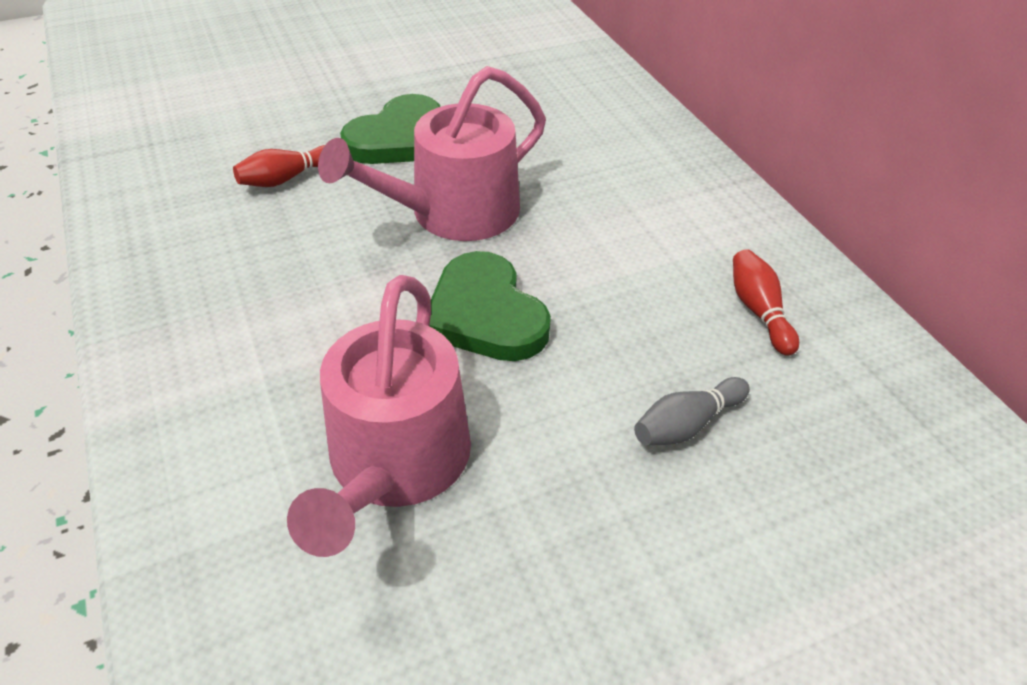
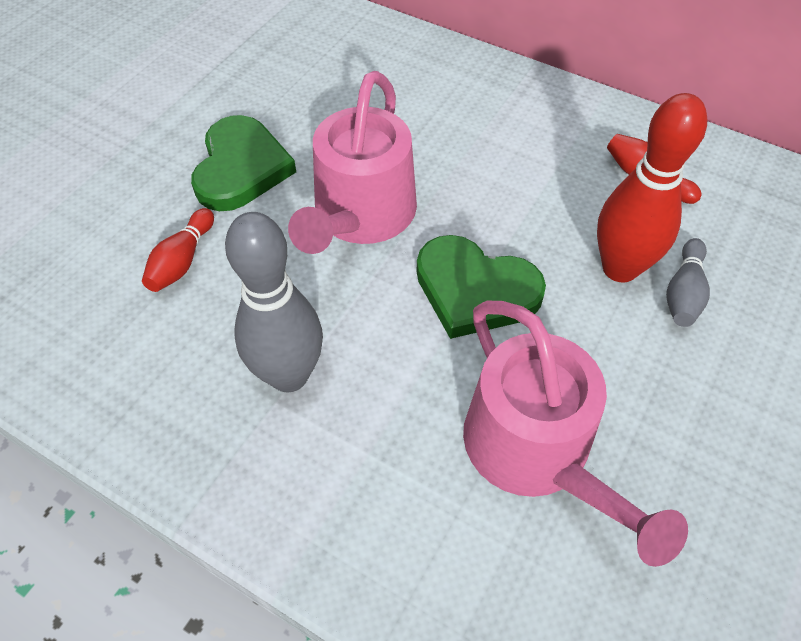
camera: 35 degrees left, 10 degrees up
none -> grey bowling pin [225,212,323,393]
none -> red bowling pin [597,93,707,283]

